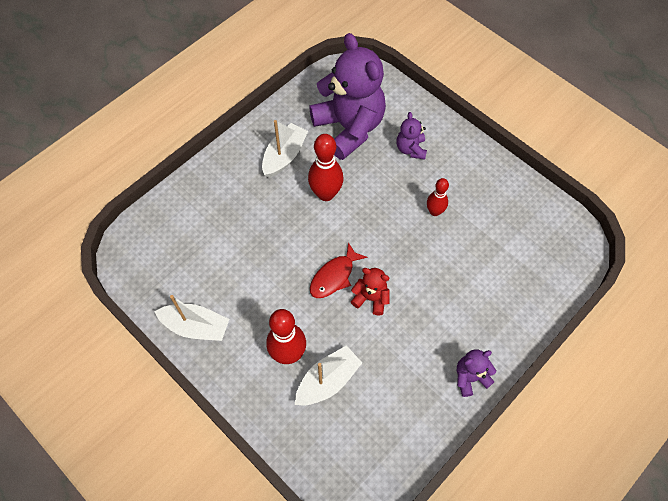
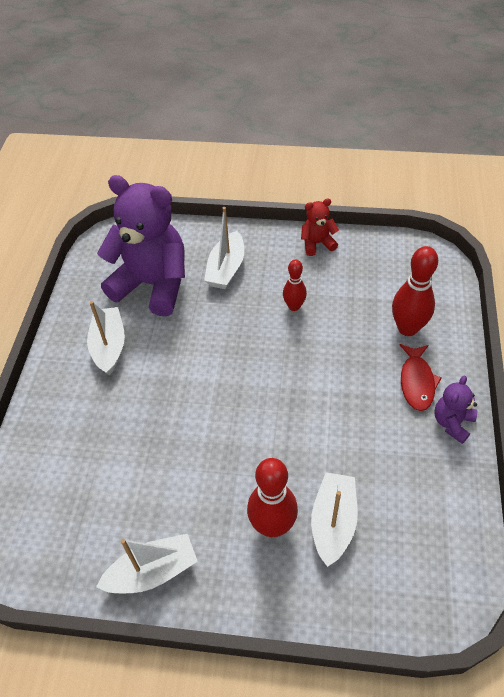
camera: 35 degrees left, 10 degrees down
red bowling pin [308,134,343,201] -> red bowling pin moved to [392,246,438,336]
red fish [310,242,367,298] -> red fish moved to [400,344,442,411]
red teddy bear [351,268,390,315] -> red teddy bear moved to [301,199,339,256]
purple teddy bear [396,112,427,160] -> white boat [204,207,244,289]

